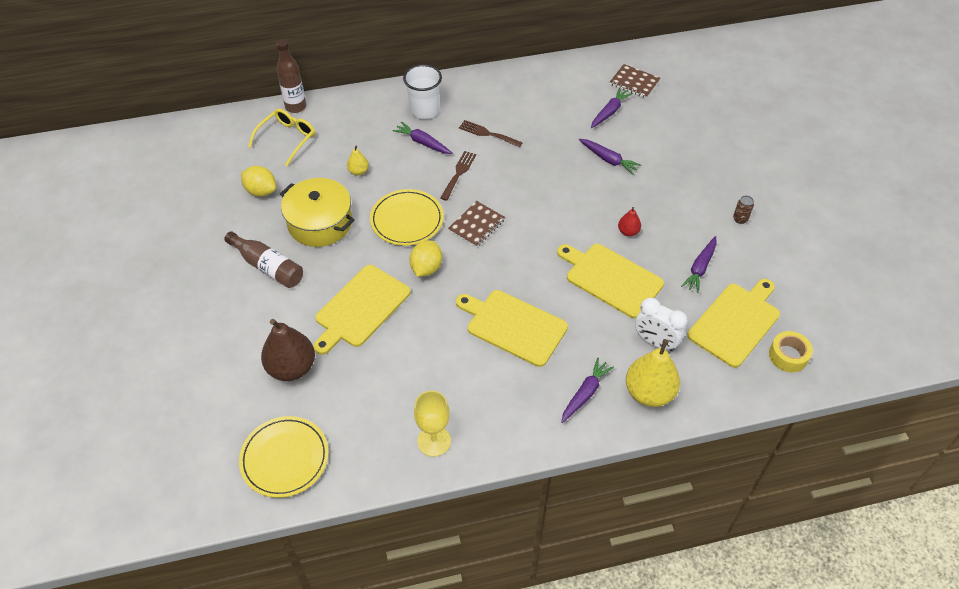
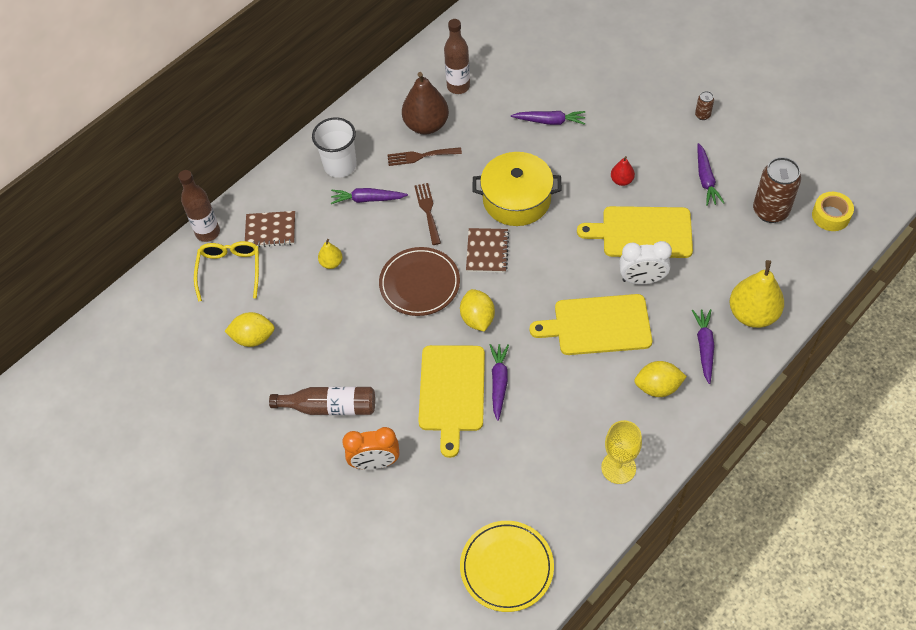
camera: 30 degrees left, 5 degrees up
brown pear [261,319,315,381] -> brown pear moved to [402,72,449,134]
yellow pot [280,178,354,247] -> yellow pot moved to [472,152,562,226]
yellow plate [370,189,444,246] -> brown plate [379,247,460,316]
purple carrot [591,88,633,128] -> purple carrot moved to [490,344,509,421]
brown notebook [610,64,660,98] -> brown notebook moved to [245,211,295,247]
white clock [635,298,687,351] -> white clock moved to [619,241,672,284]
yellow cutting board [687,279,780,368] -> brown can [753,157,801,223]
none -> orange clock [342,427,399,470]
none -> brown bottle [444,19,470,94]
none -> yellow lemon [634,361,687,397]

